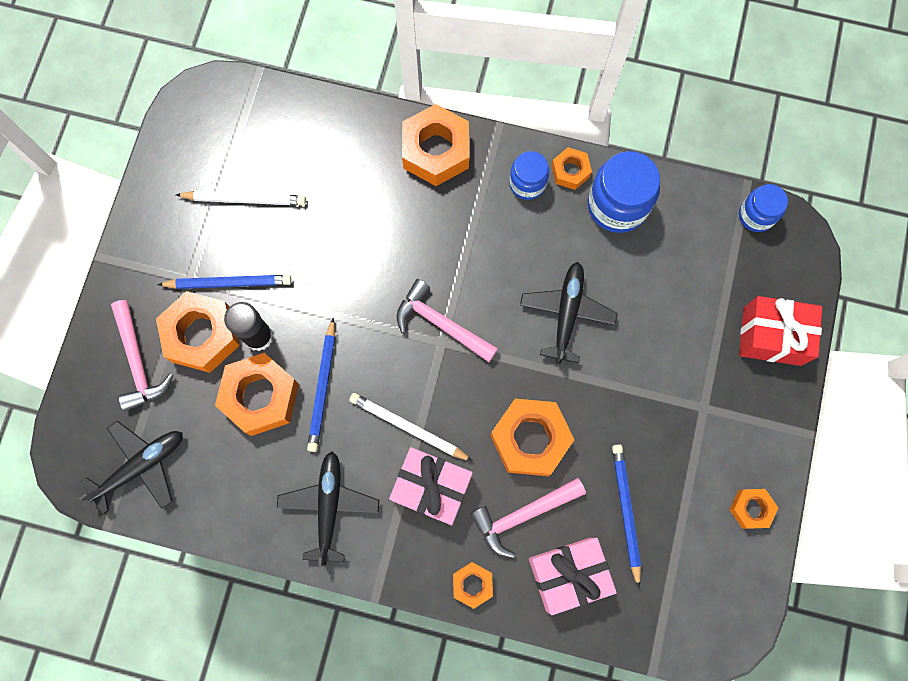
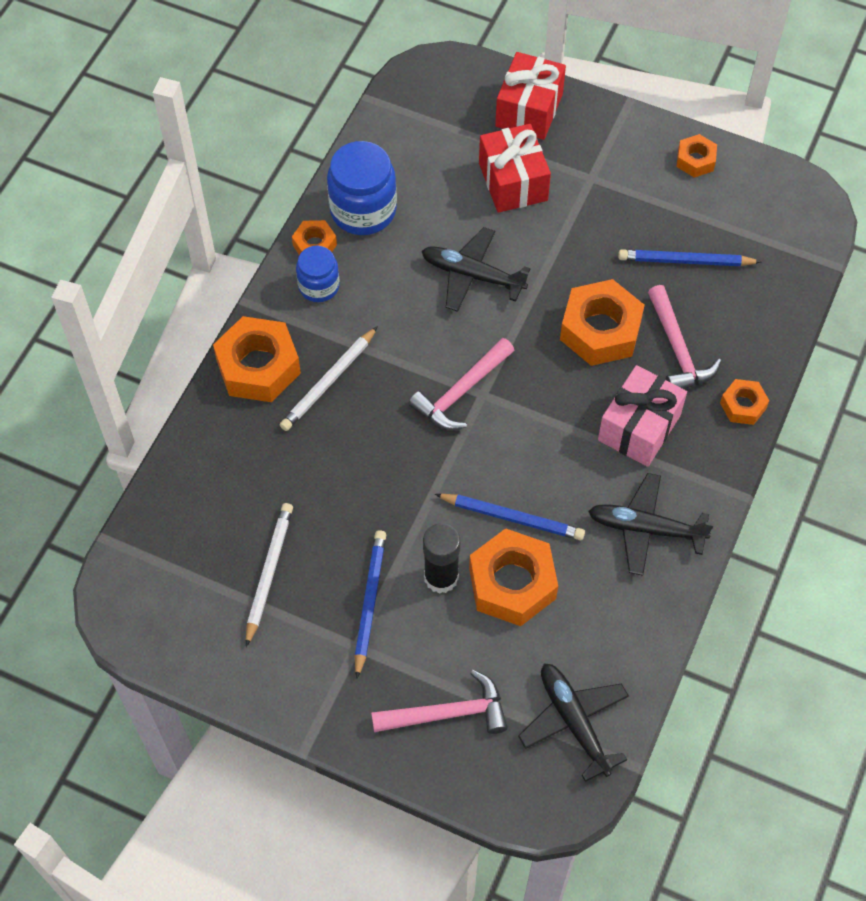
camera: 80 degrees left, 15 degrees down
orange nut [156,291,240,373] -> none
white pencil [349,393,473,461] -> white pencil moved to [280,326,378,431]
pink gift [529,538,617,615] -> none
blue jar [739,184,788,232] -> none
none -> red gift [479,124,551,213]

